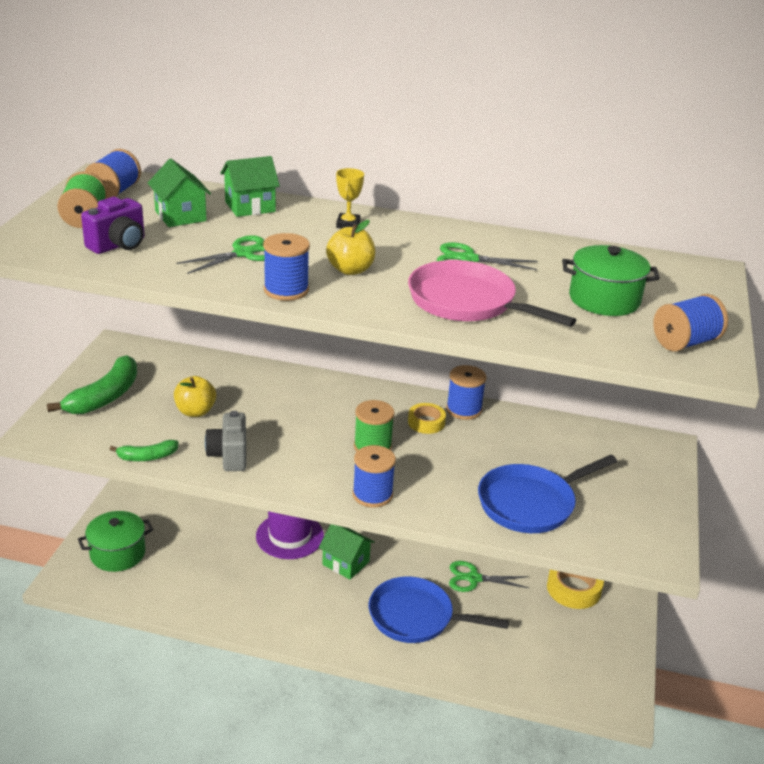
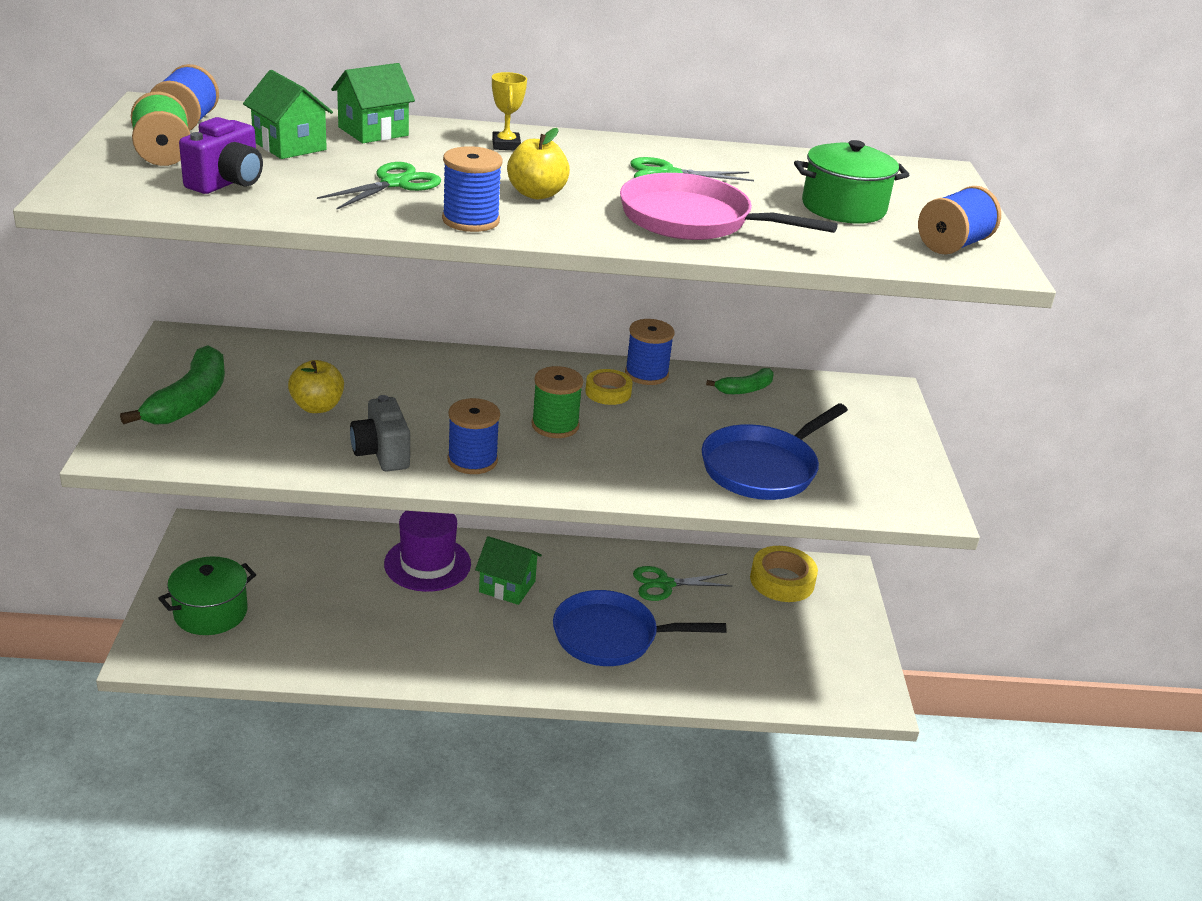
camera: 15 degrees left, 0 degrees up
green banana [110,440,179,461] -> green banana moved to [706,368,774,394]
blue spool [352,445,396,508] -> blue spool moved to [447,398,500,474]

